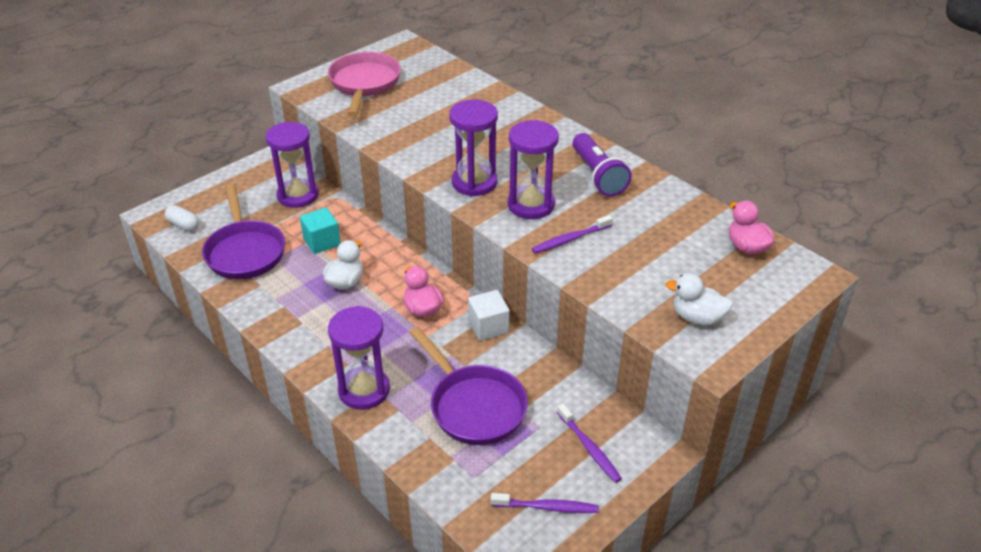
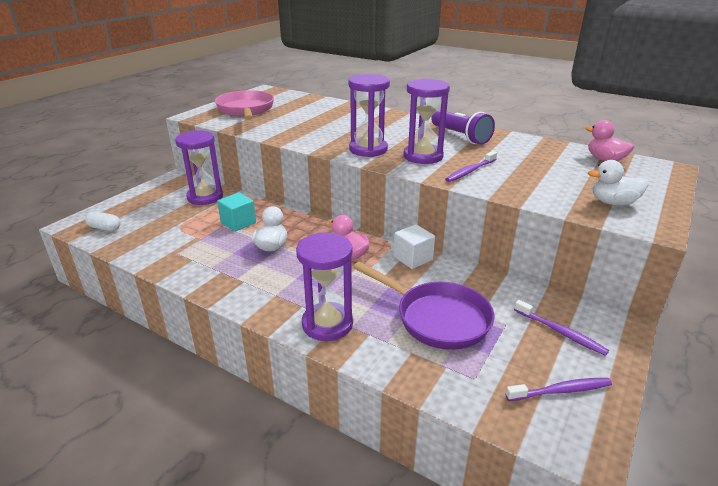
camera: 15 degrees left, 10 degrees down
purple pan [202,184,285,279] -> none

